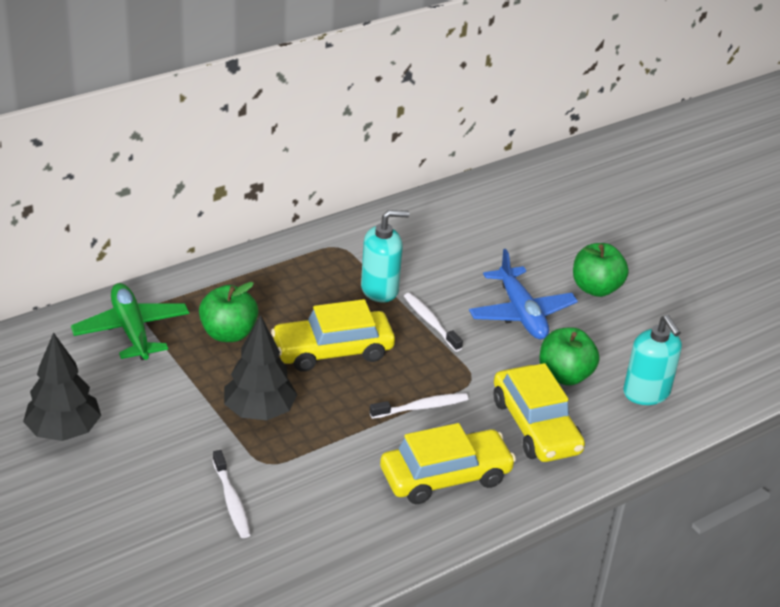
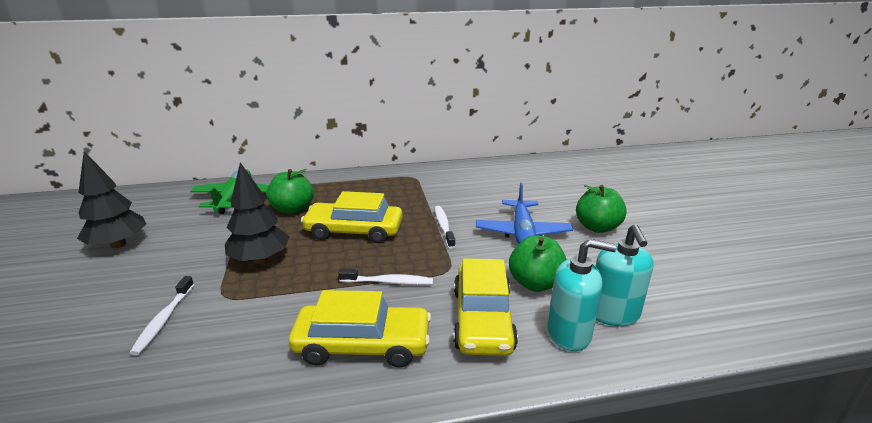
camera: 25 degrees right, 10 degrees down
turquoise soap dispenser [361,210,409,302] -> turquoise soap dispenser moved to [547,239,617,351]

